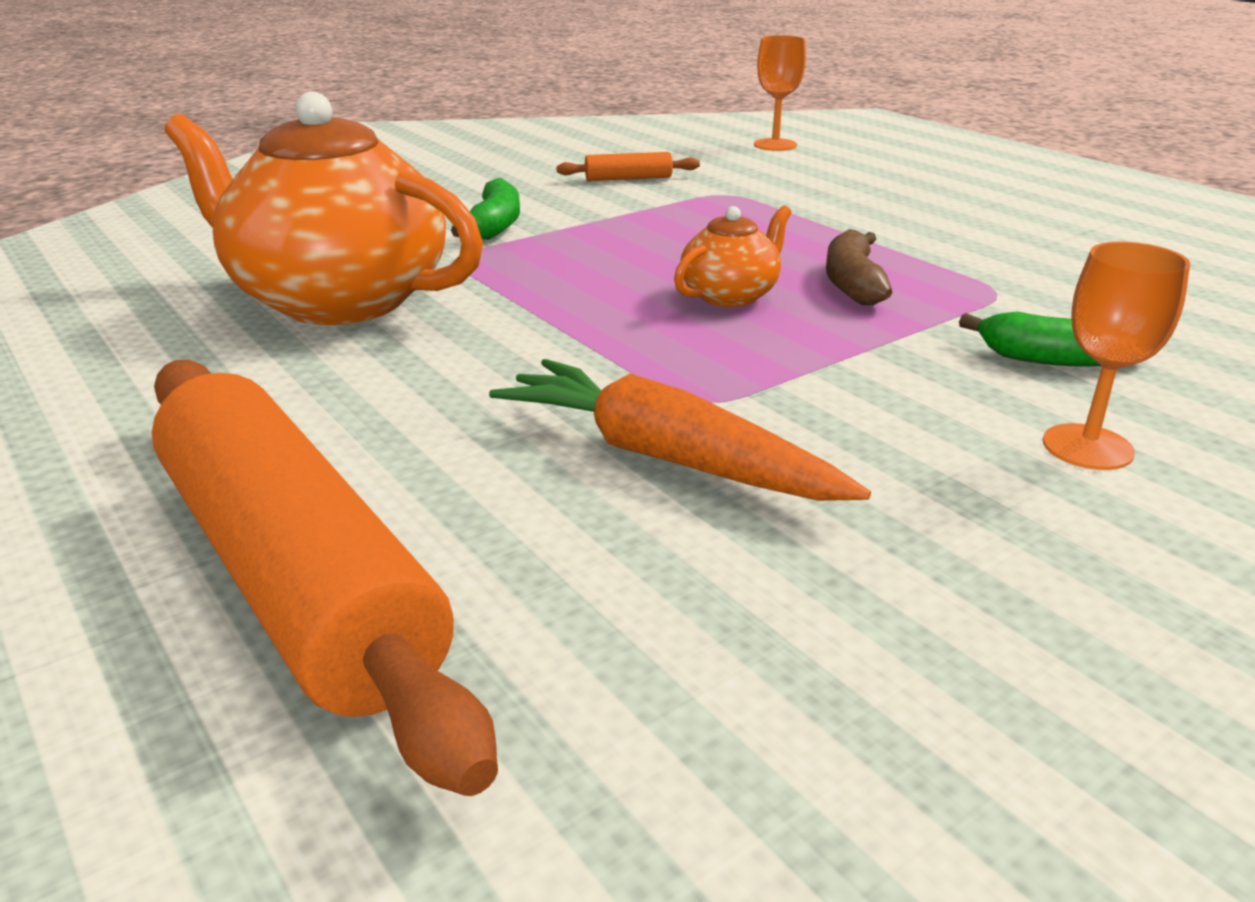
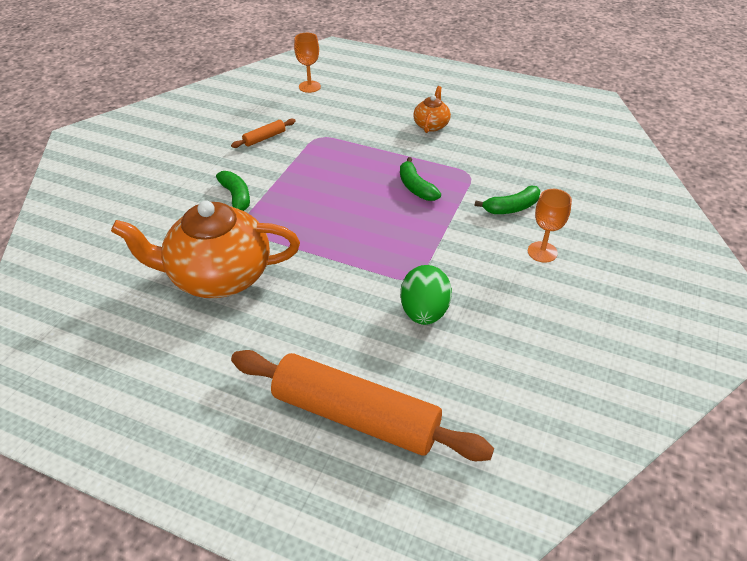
camera: 30 degrees left, 15 degrees up
orange carrot [489,359,871,501] -> green egg [400,265,452,325]
orange teapot [674,206,791,307] -> orange teapot moved to [413,86,451,133]
brown banana [826,229,892,305] -> green banana [400,157,441,201]

